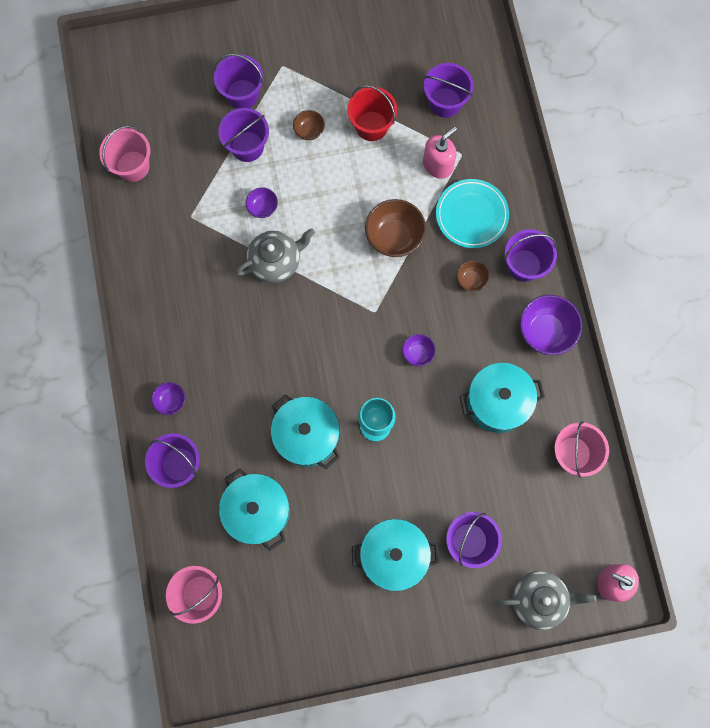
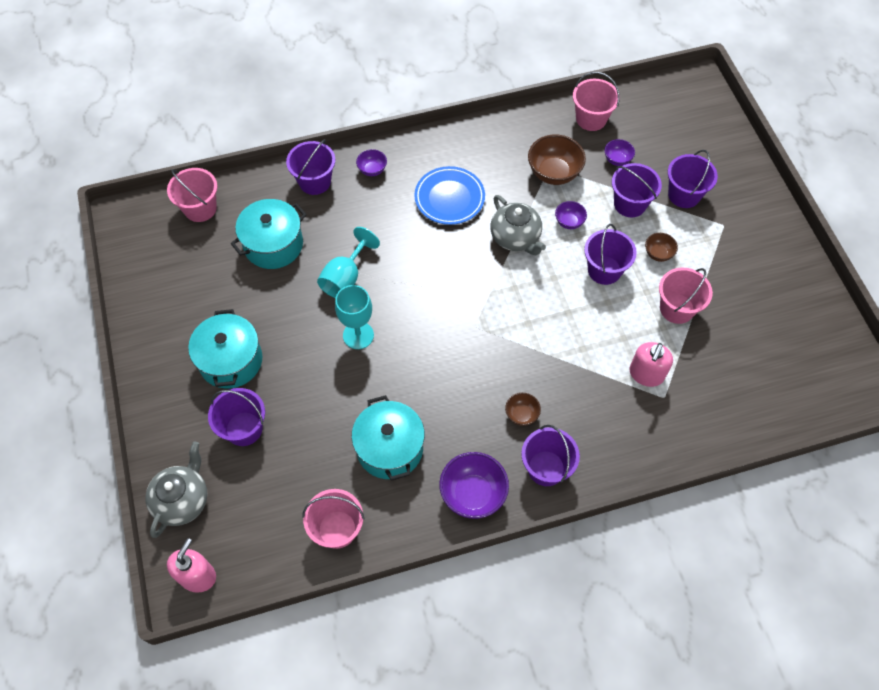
camera: 85 degrees right, 15 degrees down
turquoise pot [271,394,340,469] -> turquoise goblet [317,227,380,298]
red bucket [347,85,398,141] -> pink bucket [659,268,713,324]
brown bowl [365,199,426,257] -> brown bowl moved to [528,134,586,185]
purple bowl [402,334,436,367] -> purple bowl moved to [604,139,635,166]
pink soap dispenser [423,127,457,179] -> pink soap dispenser turned 75 degrees clockwise [629,342,673,387]
purple bucket [424,63,474,118] -> purple bucket moved to [584,224,637,285]
turquoise plate [436,179,509,248] -> none
grey teapot [497,571,596,630] -> grey teapot turned 150 degrees counterclockwise [145,441,207,538]
none -> blue plate [414,166,485,225]

